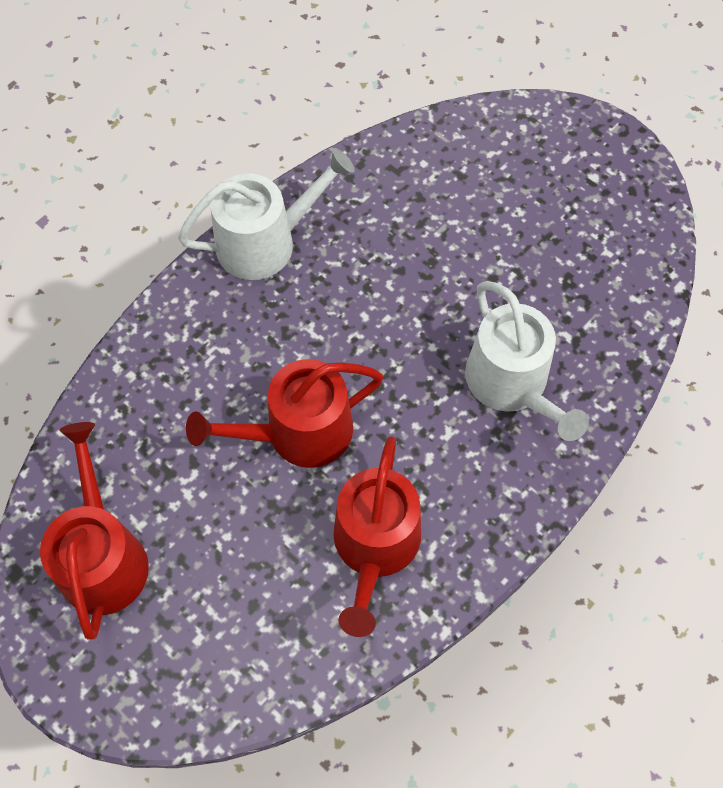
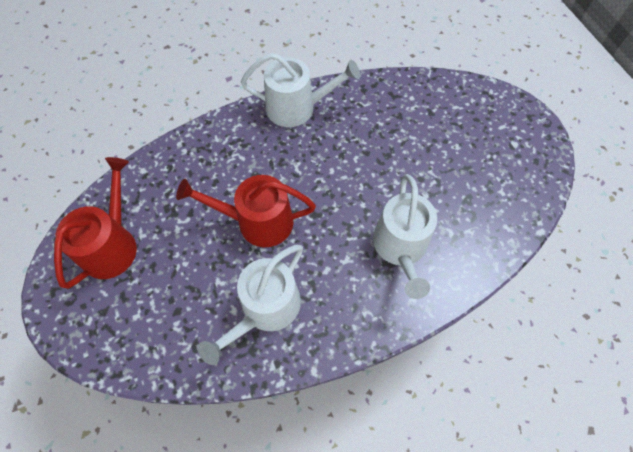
camera: 25 degrees right, 0 degrees up
red watering can [333,436,421,637] -> white watering can [198,245,303,365]

